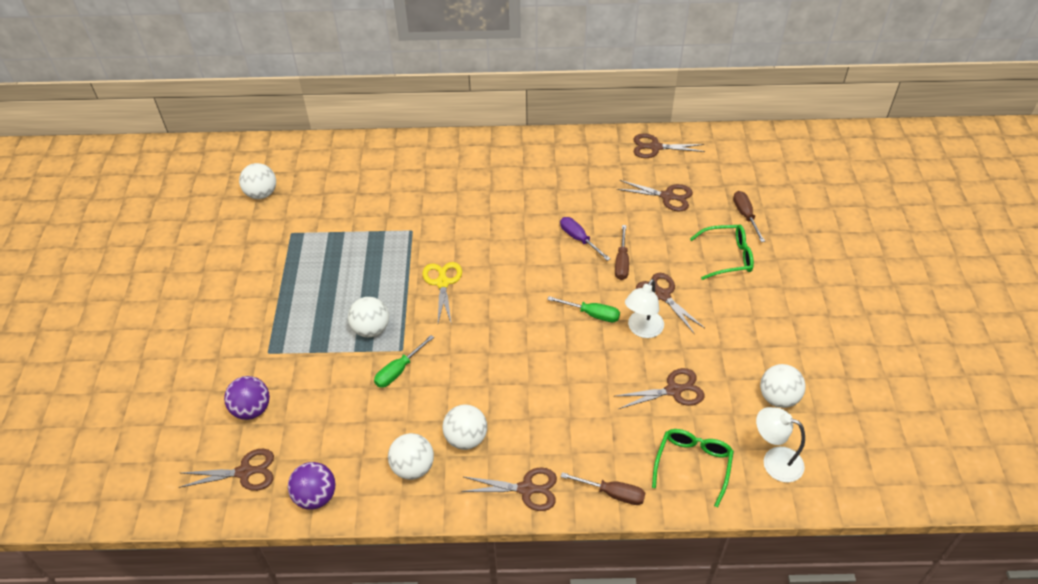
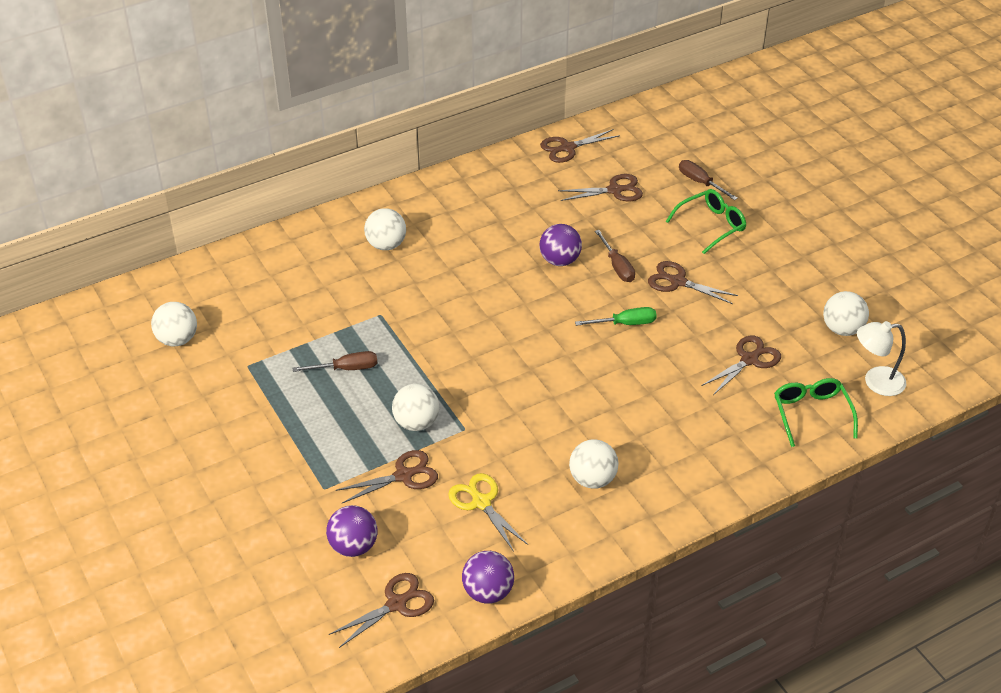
camera: 30 degrees left, 5 degrees down
green screwdriver [374,335,434,388] -> none
white ball [388,433,434,480] -> white ball moved to [364,208,406,250]
yellow scissors [422,262,462,325] -> yellow scissors moved to [448,473,528,552]
brown scissors [461,467,557,511] -> brown scissors moved to [336,450,438,503]
purple screwdriver [560,217,611,261] -> purple ball [540,224,582,266]
brown screwdriver [561,472,645,505] -> brown screwdriver moved to [293,351,378,372]
white lamp [625,279,664,338] -> none

